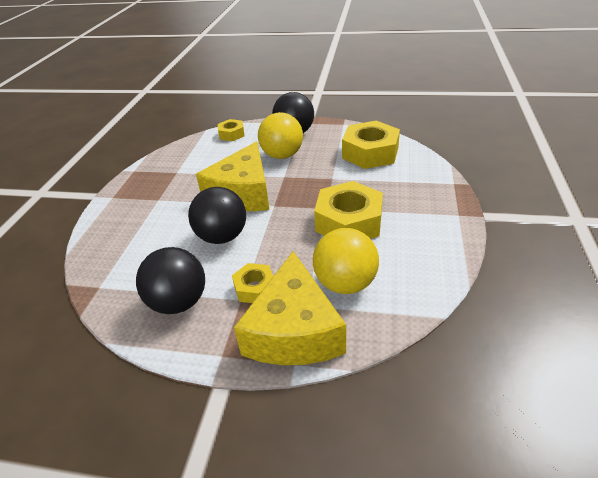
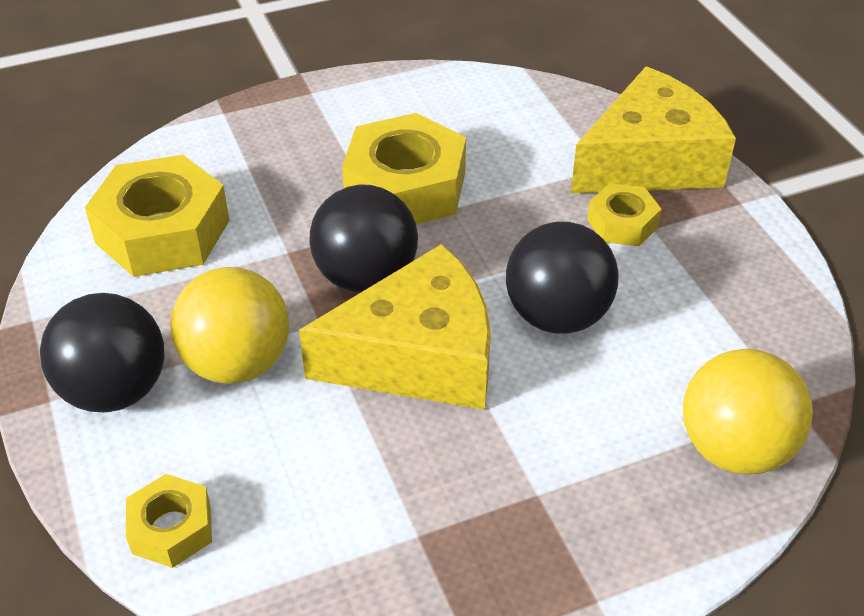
camera: 125 degrees left, 5 degrees up
black ball [136,247,205,314] -> black ball moved to [309,184,418,293]
yellow ball [313,228,379,294] -> yellow ball moved to [683,349,813,475]

